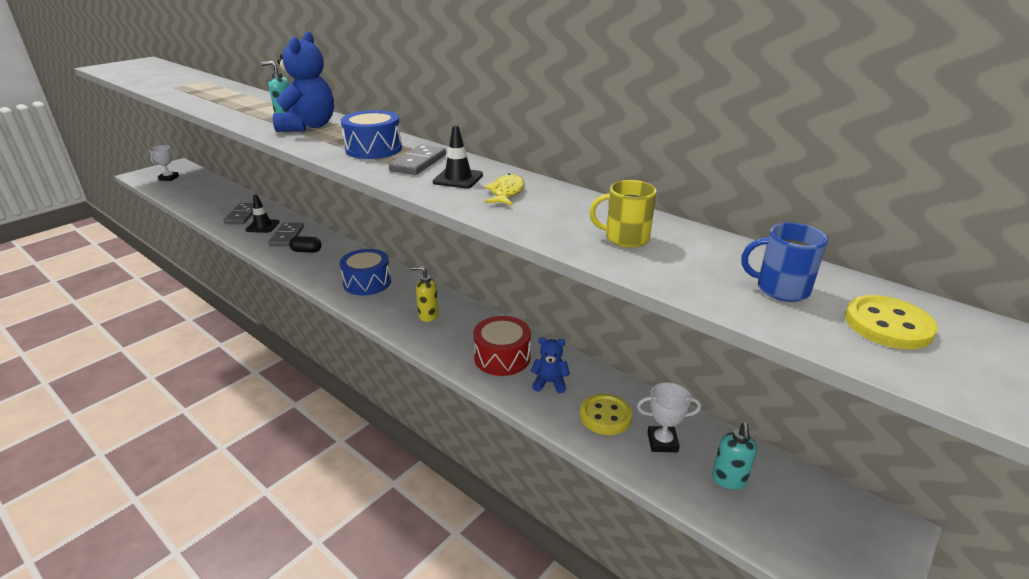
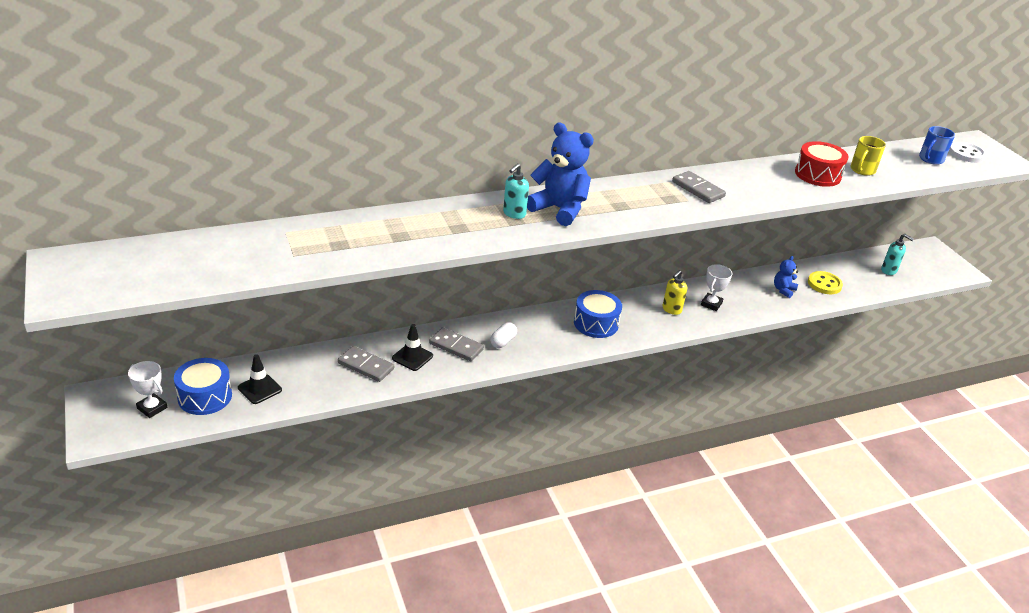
camera: 65 degrees left, 5 degrees up
black capsule [289,236,322,253] -> white capsule [490,322,517,348]
blue drum [341,110,402,159] -> blue drum moved to [174,358,232,415]
black traffic cone [433,125,483,188] -> black traffic cone moved to [238,354,282,404]
red drum [473,316,531,376] -> red drum moved to [795,141,849,187]
yellow fish [484,173,525,206] -> none
white trophy [637,382,701,452] -> white trophy moved to [701,264,732,311]
yellow button [845,295,938,349] -> white button [949,142,987,163]

